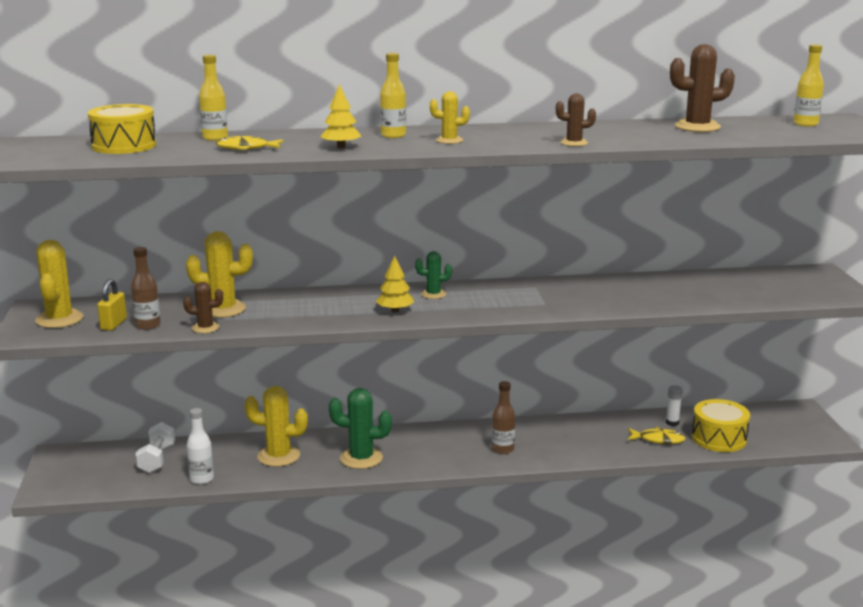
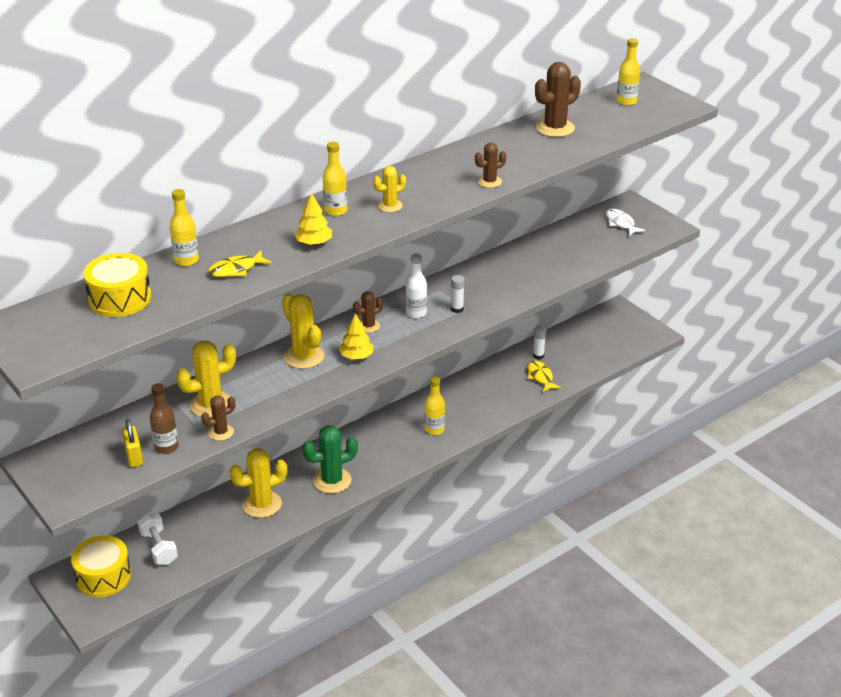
camera: 30 degrees left, 15 degrees up
yellow cactus [35,240,83,328] -> yellow cactus moved to [282,293,325,369]
white bottle [187,408,214,484] -> white bottle moved to [405,254,427,318]
green cactus [415,251,452,299] -> brown cactus [353,291,383,333]
brown bottle [492,381,515,454] -> yellow bottle [425,377,445,435]
yellow fish [628,427,686,444] -> yellow fish turned 90 degrees counterclockwise [527,360,561,392]
yellow drum [692,399,750,452] -> yellow drum moved to [71,535,131,597]
none -> white glue stick [451,275,465,313]
none -> white fish [606,209,645,236]

